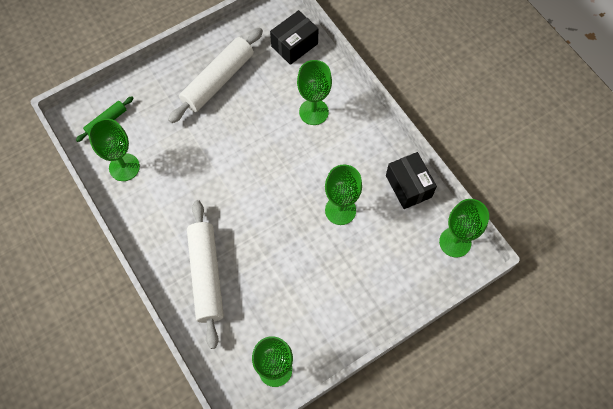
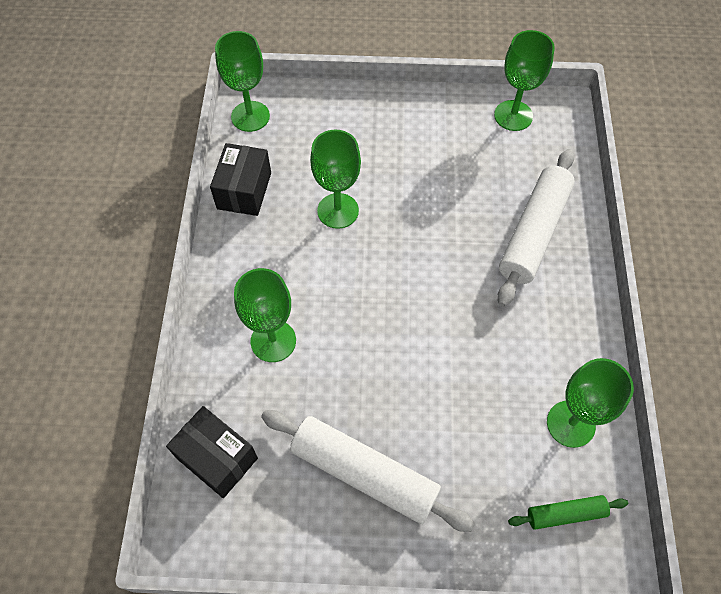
camera: 145 degrees left, 5 degrees down
white rolling pin [168,28,263,123] -> white rolling pin turned 45 degrees clockwise [261,410,475,532]
black box [270,10,318,65] -> black box turned 45 degrees clockwise [166,406,258,498]

